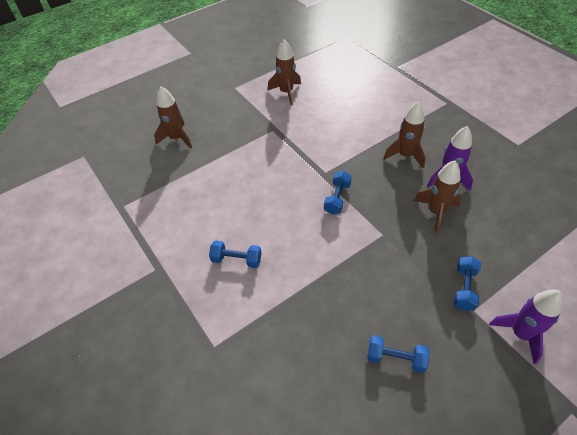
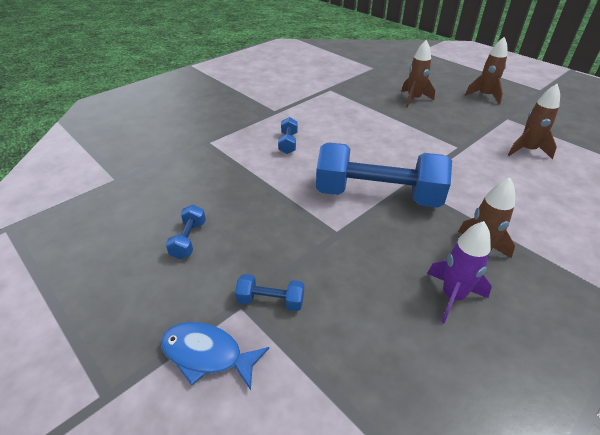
camera: 80 degrees right, 10 degrees down
blue dumbbell [324,171,352,214] -> blue dumbbell [316,142,452,208], size x2.44
brown rocket [414,160,461,233] -> brown rocket moved to [465,37,507,105]
purple rocket [489,289,564,364] -> blue fish [161,322,269,390]

